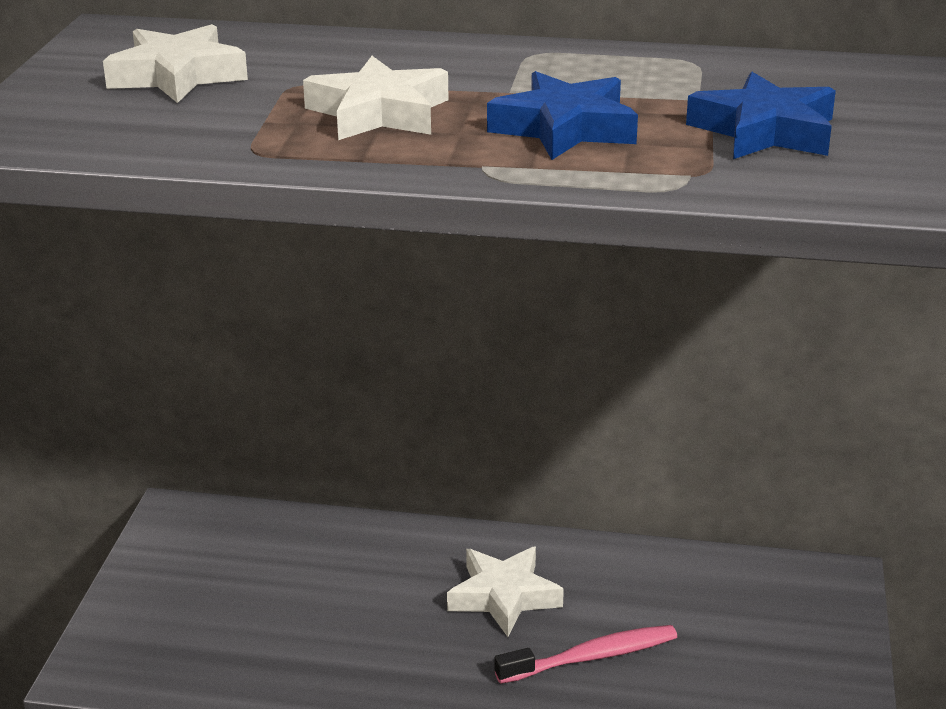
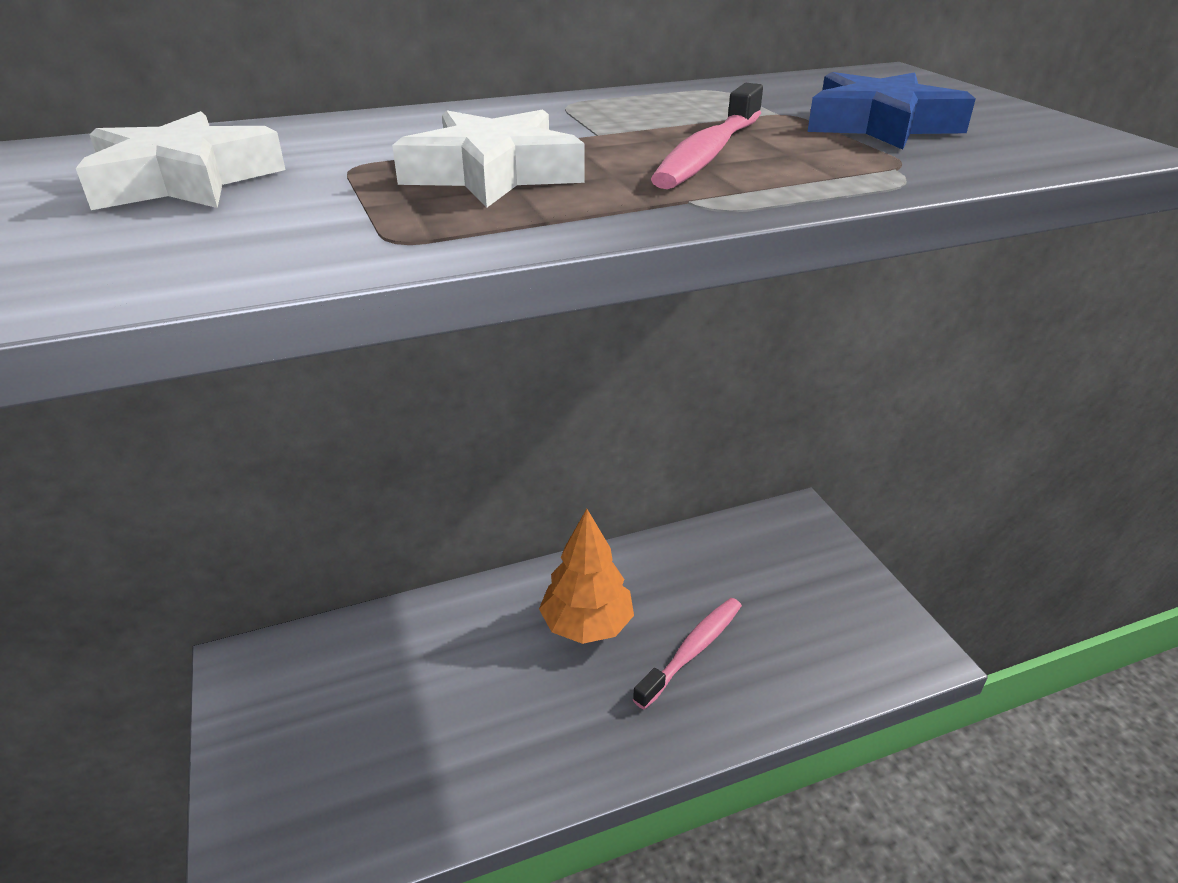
camera: 30 degrees left, 5 degrees up
white star [447,547,564,637] -> orange tree [539,509,634,644]
blue star [487,71,638,160] -> pink toothbrush [651,83,763,189]

